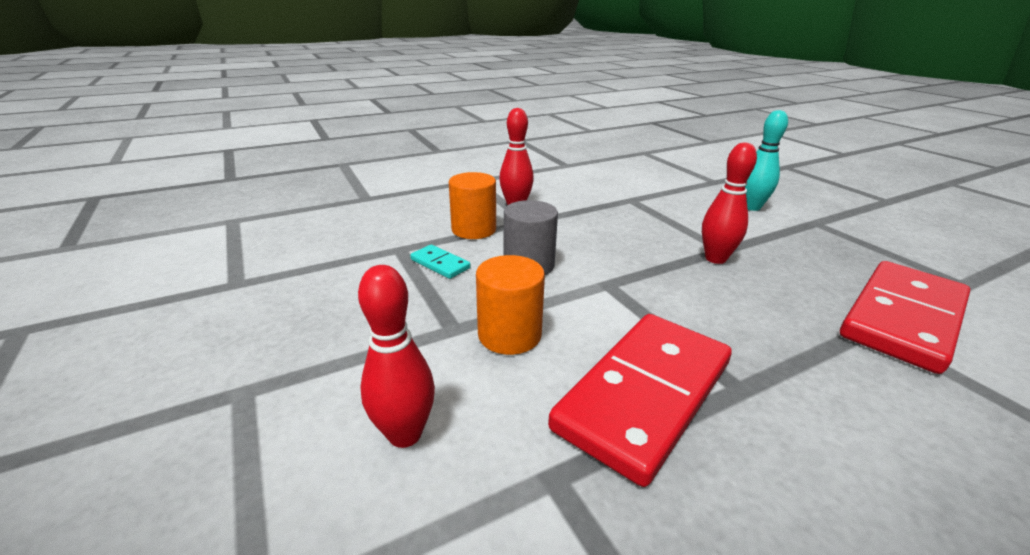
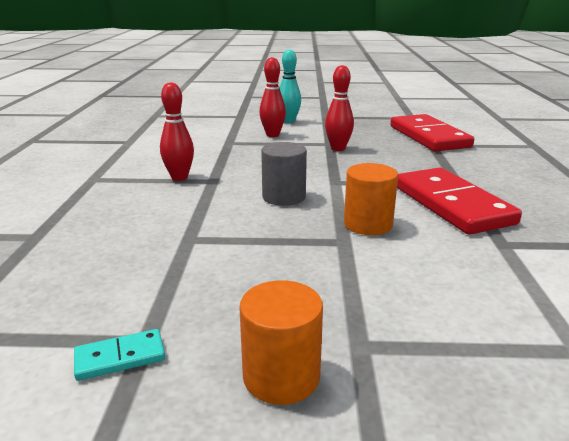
camera: 60 degrees left, 5 degrees down
red bowling pin [358,265,435,448] -> red bowling pin moved to [259,57,286,137]
turquoise domino [410,245,471,279] -> turquoise domino moved to [74,329,165,381]
orange cylinder [449,172,496,239] -> orange cylinder moved to [239,280,323,405]

